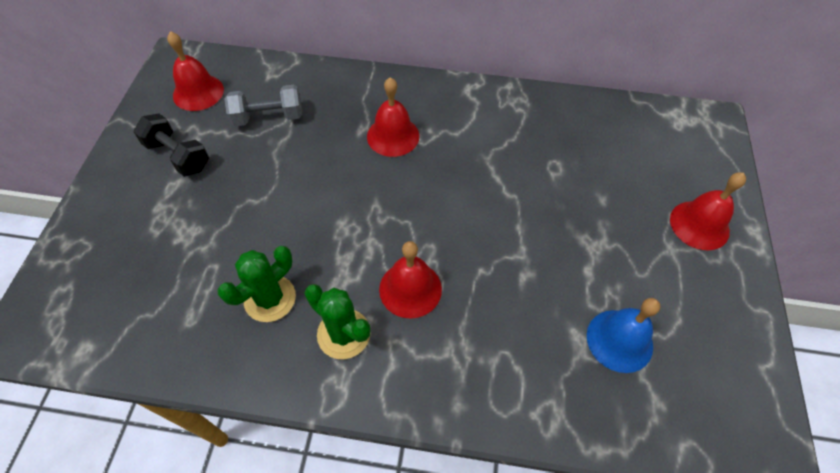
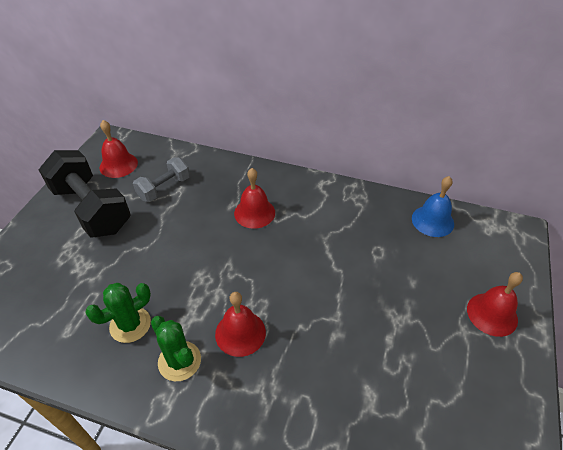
camera: 10 degrees right, 10 degrees down
black dumbbell [133,114,209,177] -> black dumbbell [38,150,131,238], size x1.81
grey dumbbell [225,85,302,127] -> grey dumbbell turned 45 degrees counterclockwise [133,157,190,202]
blue bell [587,298,660,373] -> blue bell moved to [412,176,454,237]

